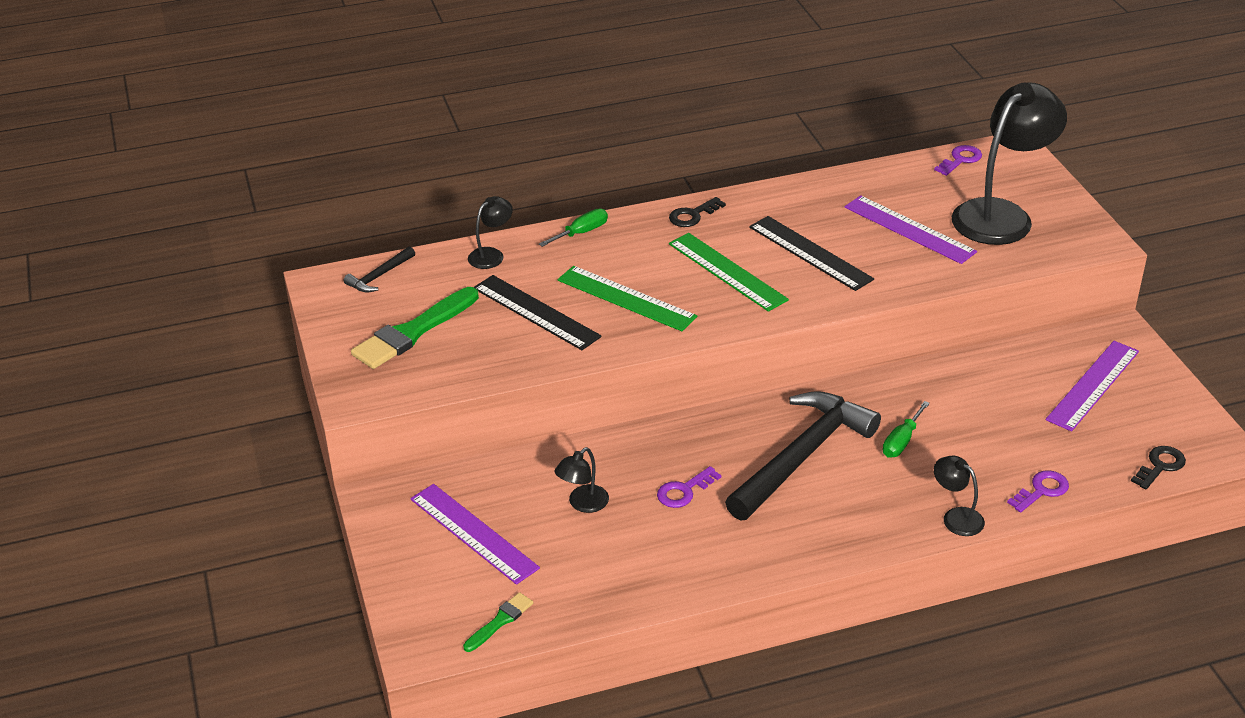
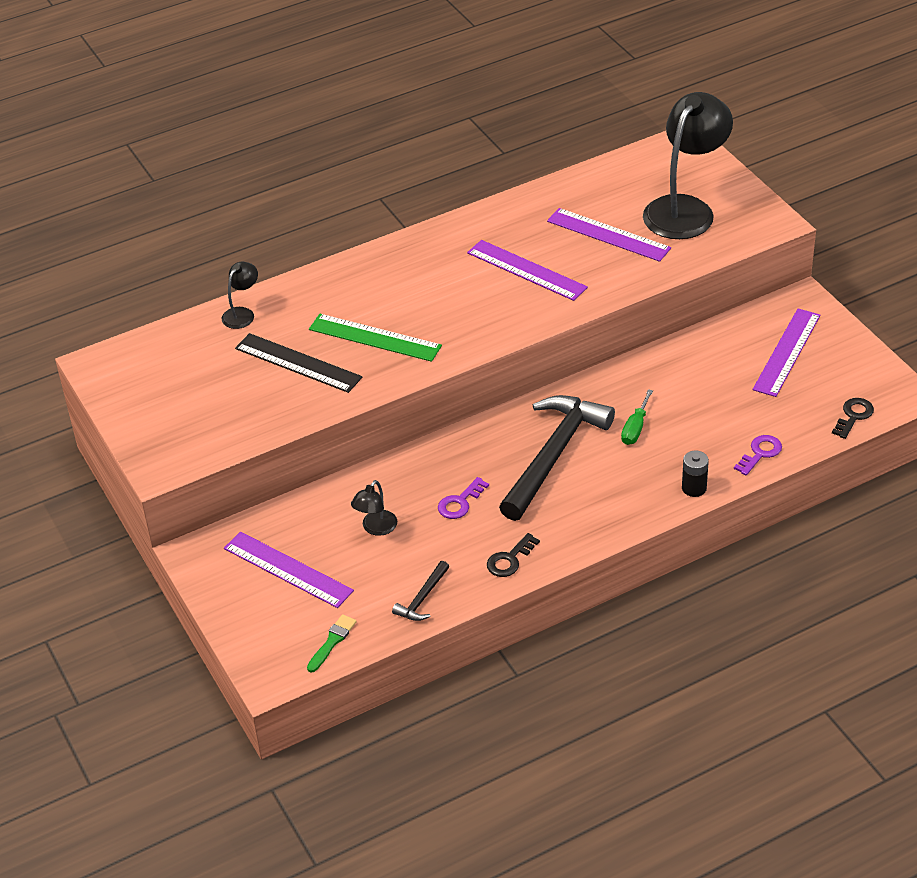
camera: 10 degrees left, 5 degrees up
black hammer [344,246,415,293] -> black hammer moved to [392,561,449,621]
green brush [351,287,479,369] -> none
green screwdriver [539,208,608,247] -> none
black key [669,197,726,227] -> black key moved to [487,533,540,577]
green ruler [669,233,789,312] -> none
black ruler [749,216,874,291] -> purple ruler [467,240,588,301]
purple key [934,145,982,176] -> none
black lamp [934,456,985,536] -> black battery [682,450,709,497]

